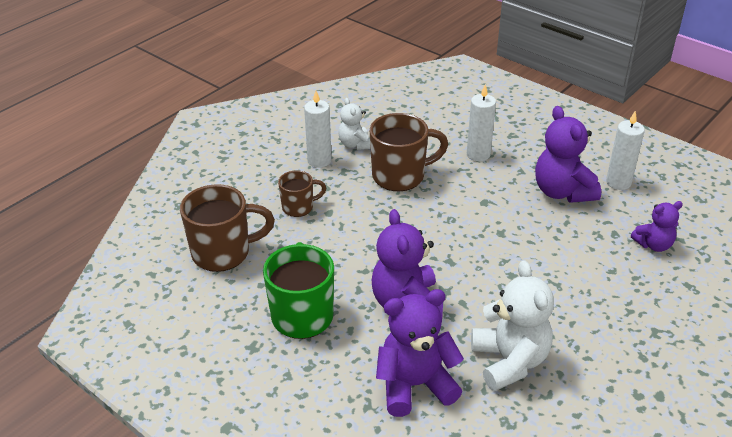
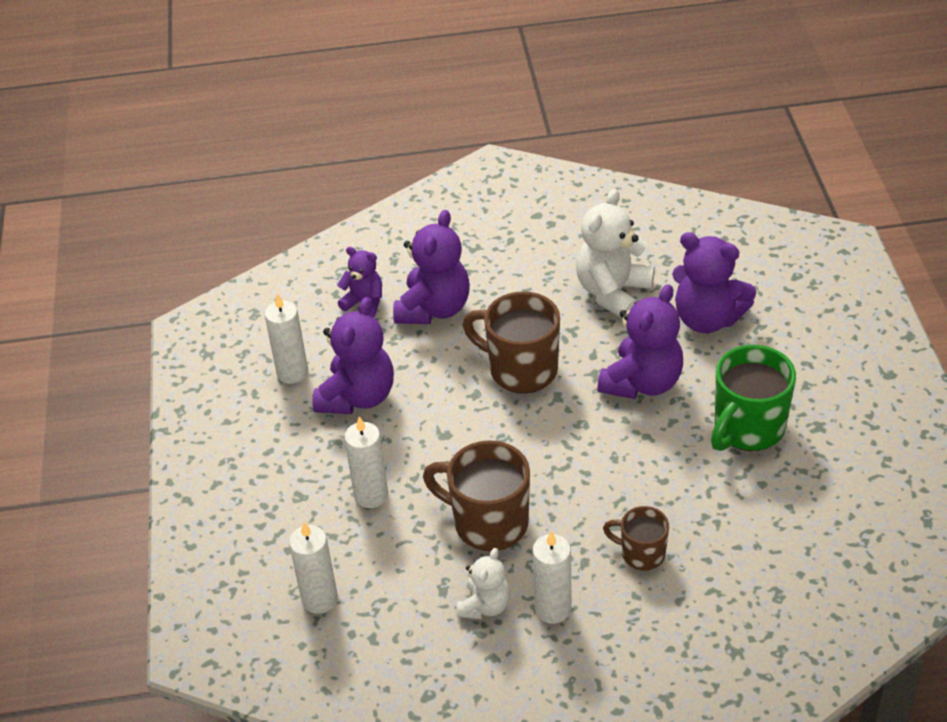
camera: 135 degrees left, 5 degrees up
brown mug [180,184,275,272] -> brown mug moved to [462,291,560,393]
none -> white candle [289,522,338,614]
none -> purple teddy bear [393,210,470,324]

